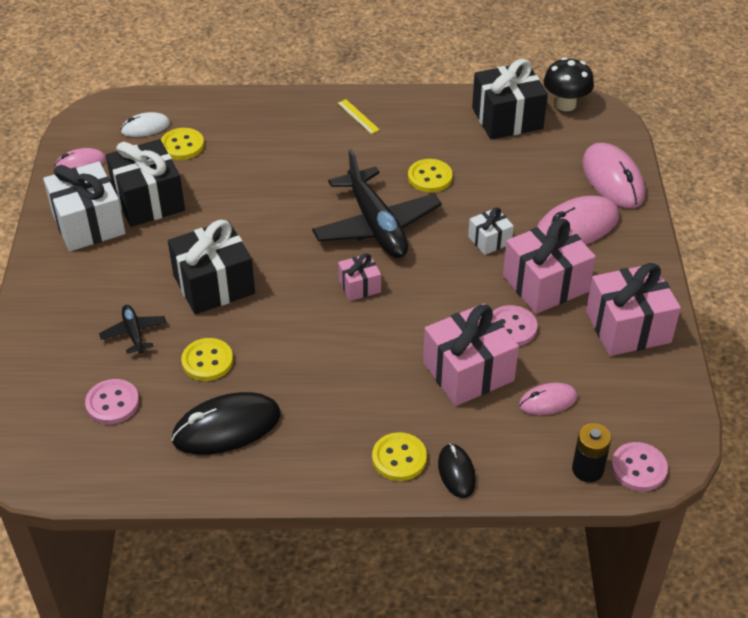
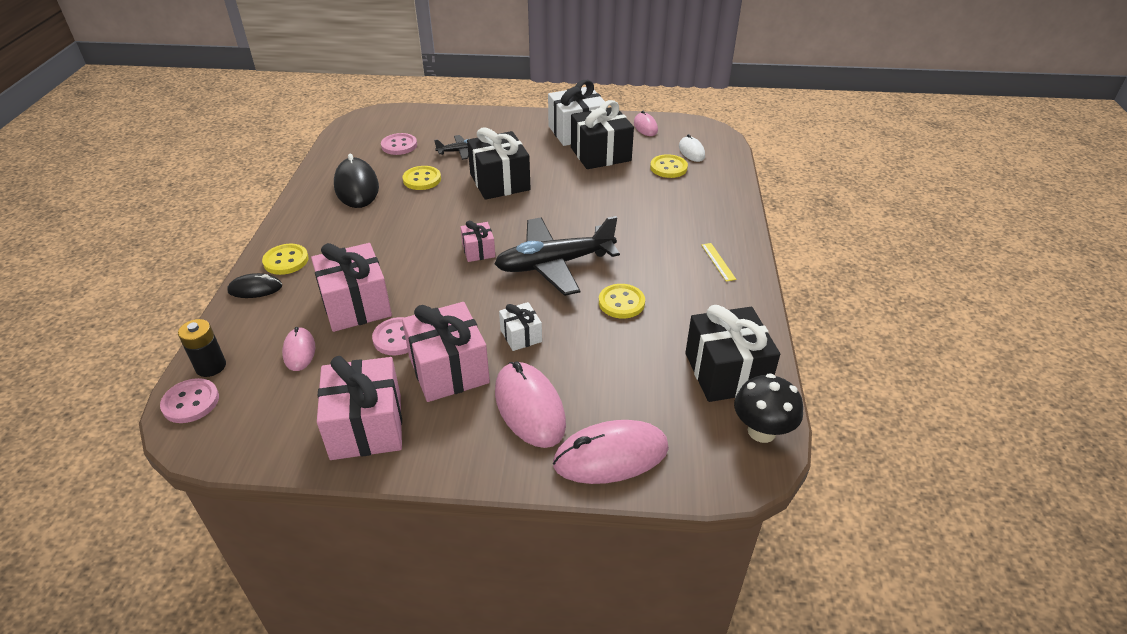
camera: 95 degrees right, 5 degrees down
yellow ruler [338,99,380,134] -> yellow ruler turned 75 degrees counterclockwise [702,243,736,282]

